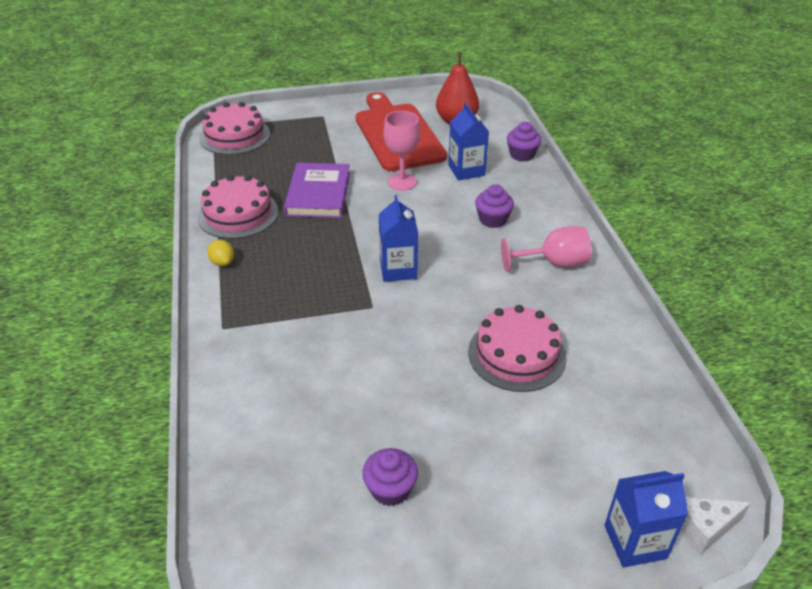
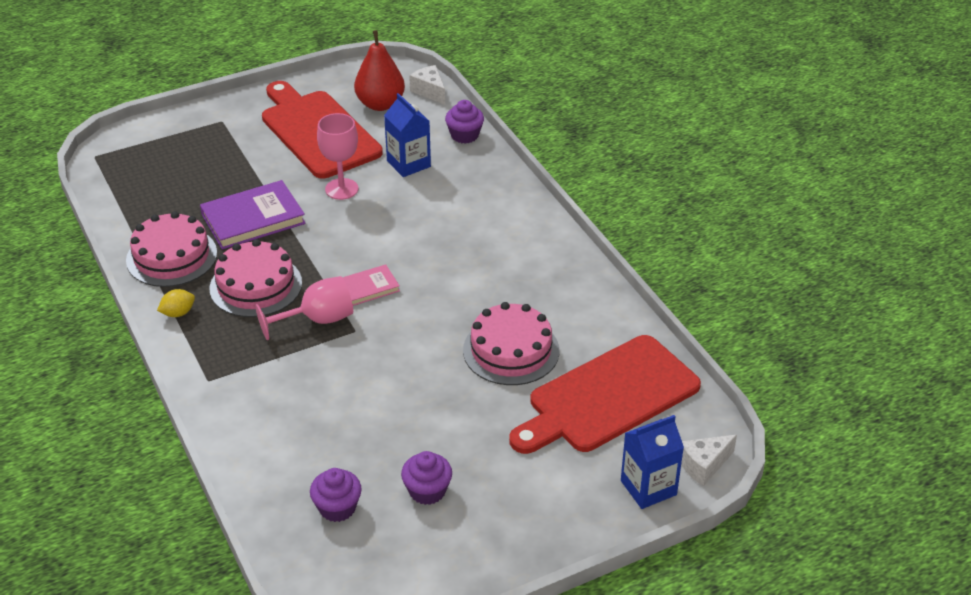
camera: 15 degrees left, 0 degrees up
pink cake [199,102,270,155] -> pink cake moved to [210,239,302,317]
yellow lemon [207,240,234,266] -> yellow lemon turned 75 degrees counterclockwise [157,289,195,317]
purple book [284,163,350,218] -> purple book turned 75 degrees clockwise [200,180,306,250]
blue carton [379,195,418,282] -> pink book [342,264,400,306]
purple cupcake [475,184,514,228] -> purple cupcake moved to [310,468,362,522]
pink goblet [501,226,591,272] -> pink goblet moved to [255,276,353,340]
none -> white cheese [409,65,445,105]
none -> red cutting board [509,335,701,454]

